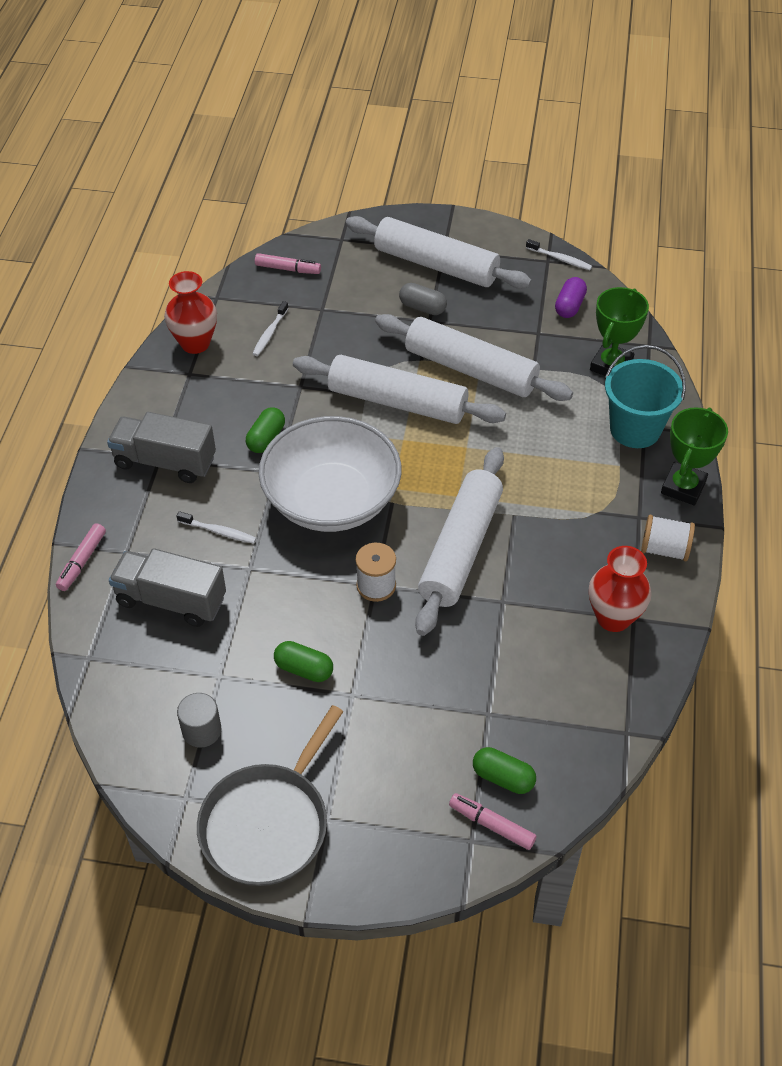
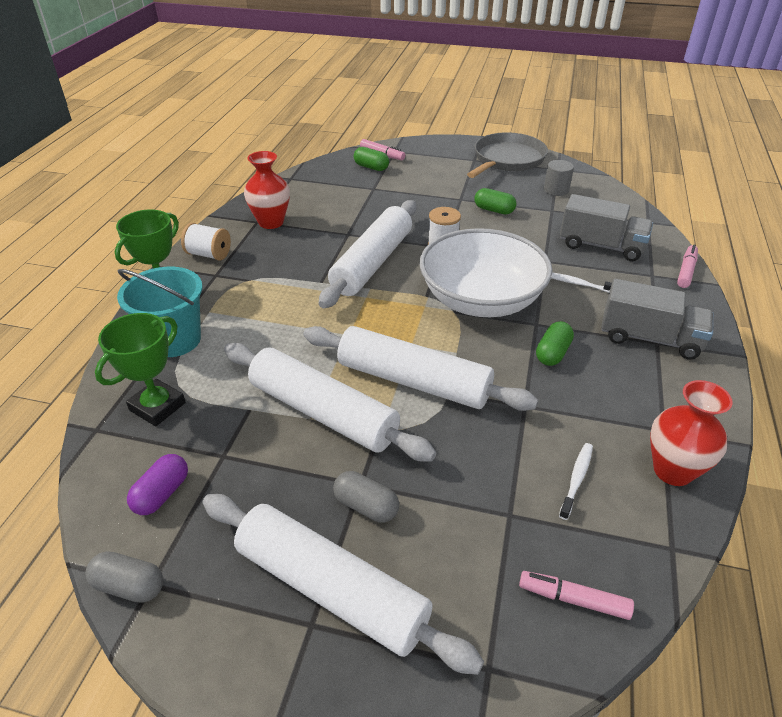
camera: 175 degrees left, 10 degrees down
white toothbrush [526,239,592,270] -> grey capsule [86,551,163,603]

